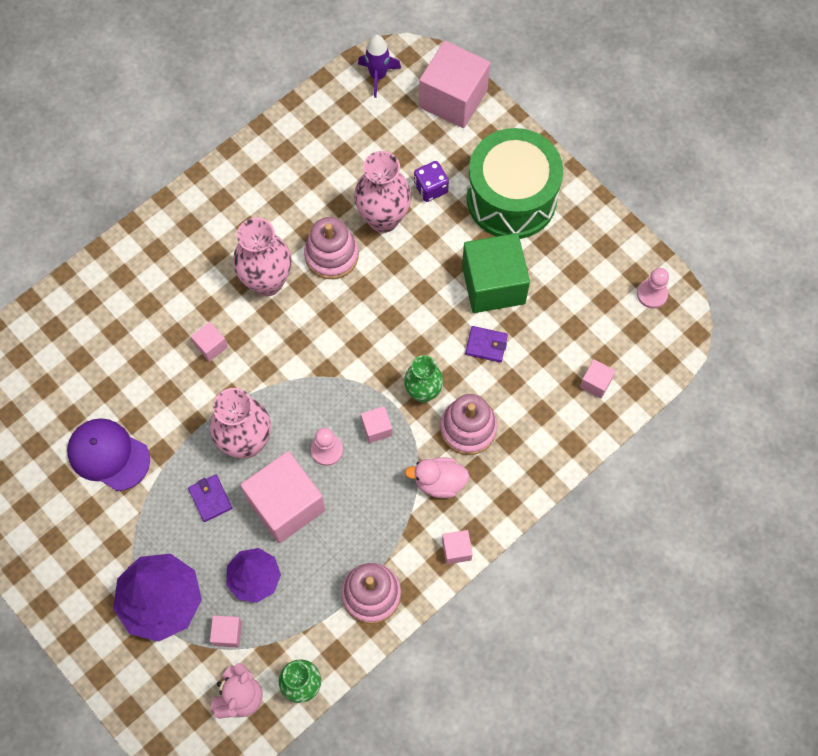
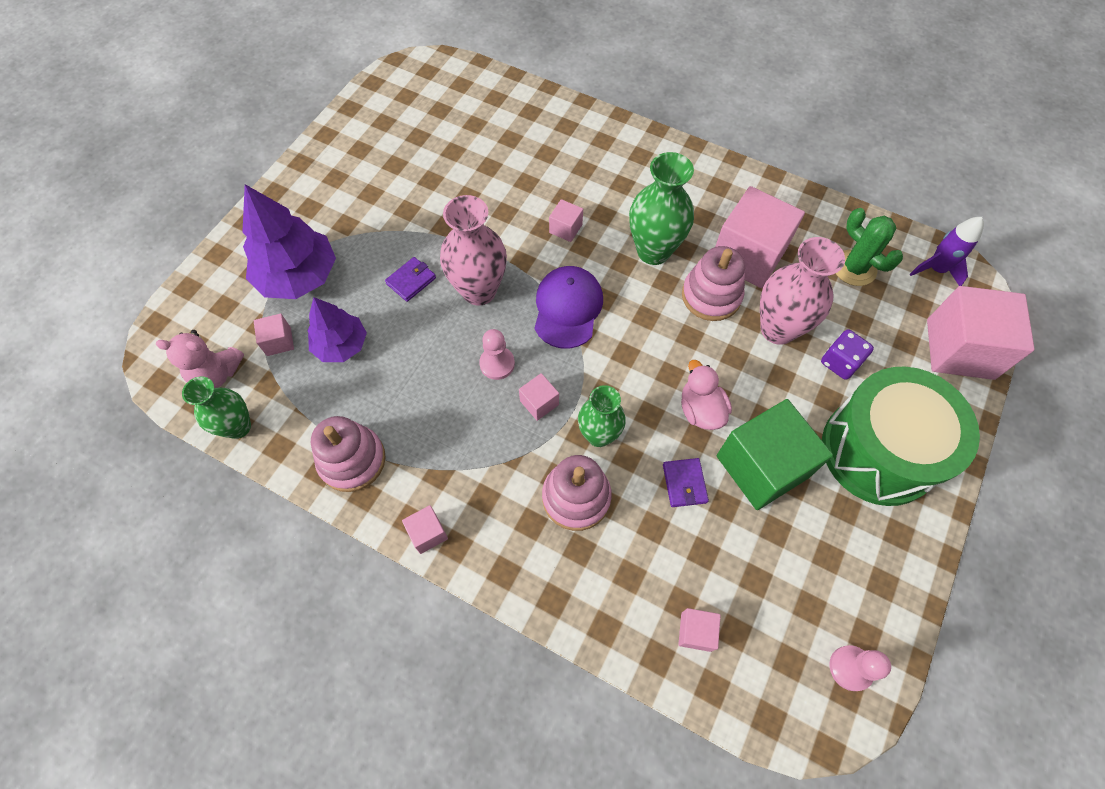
camera: 70 degrees right, 5 degrees down
purple cap [67,418,150,491] -> purple cap moved to [535,266,603,349]
pink vase [233,218,292,296] -> green vase [629,152,694,265]
pink cube [240,451,326,543] -> pink cube moved to [715,186,805,288]
pink duck [405,457,469,498] -> pink duck moved to [681,360,732,430]
none -> green cactus [836,208,903,286]

